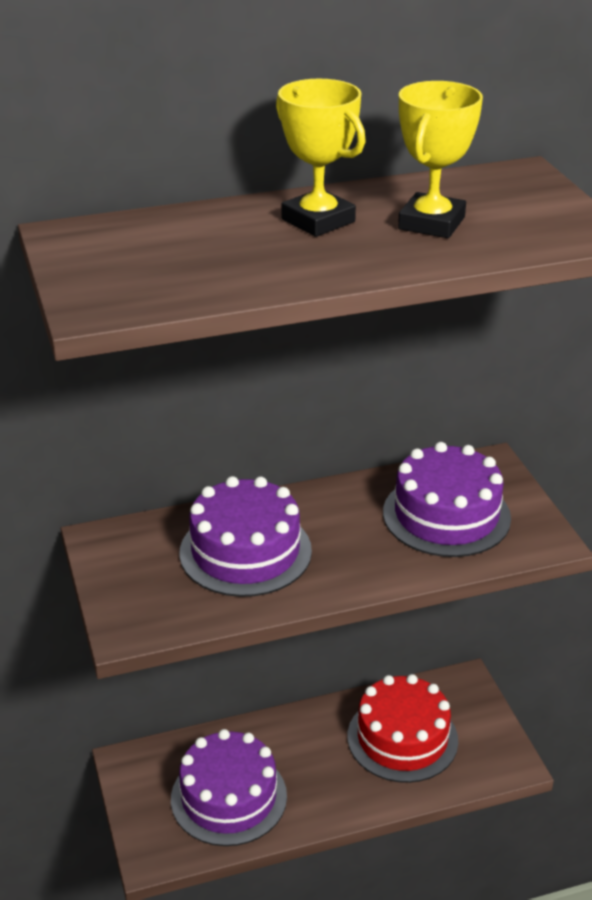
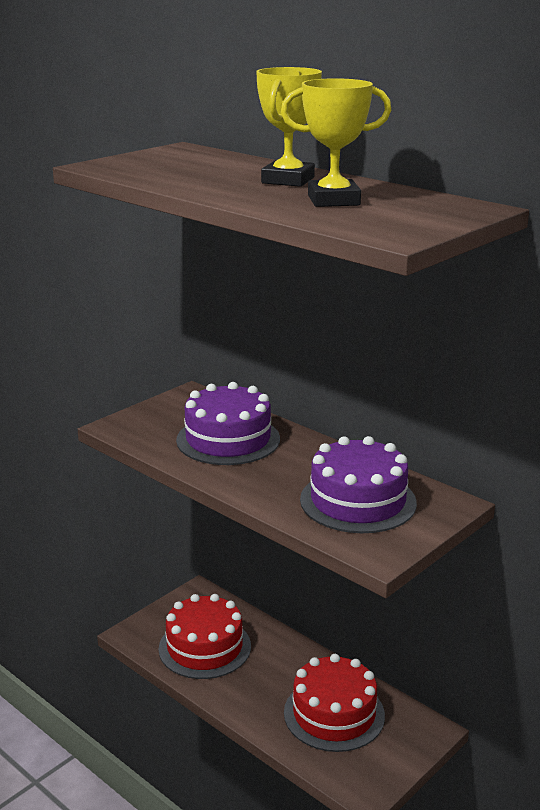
camera: 60 degrees right, 10 degrees down
purple cake [171,729,287,846] -> red cake [159,594,251,679]

